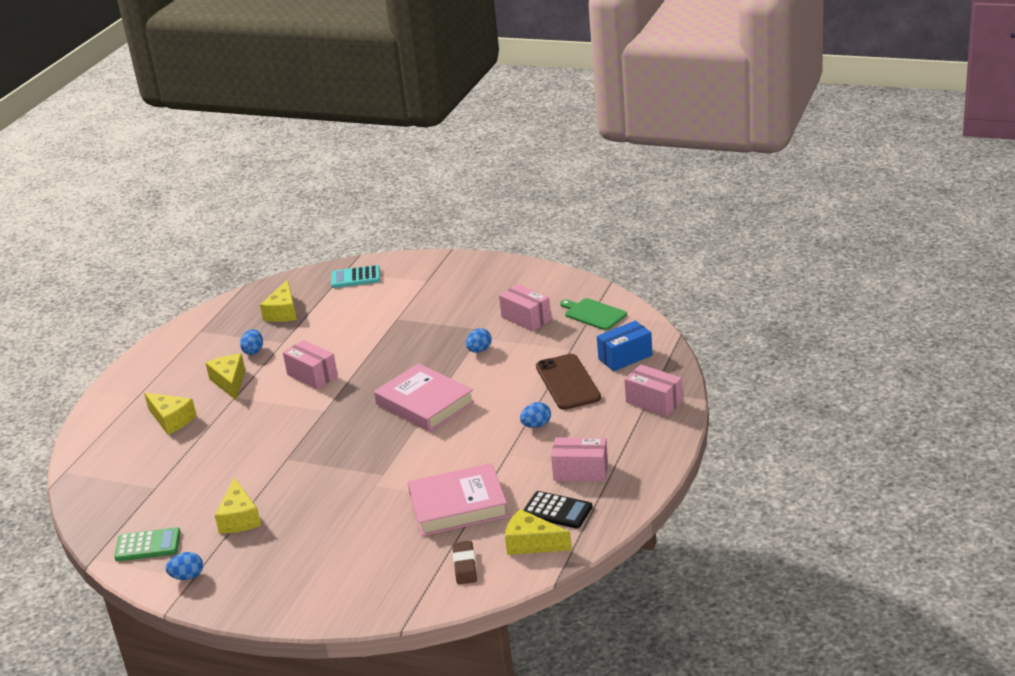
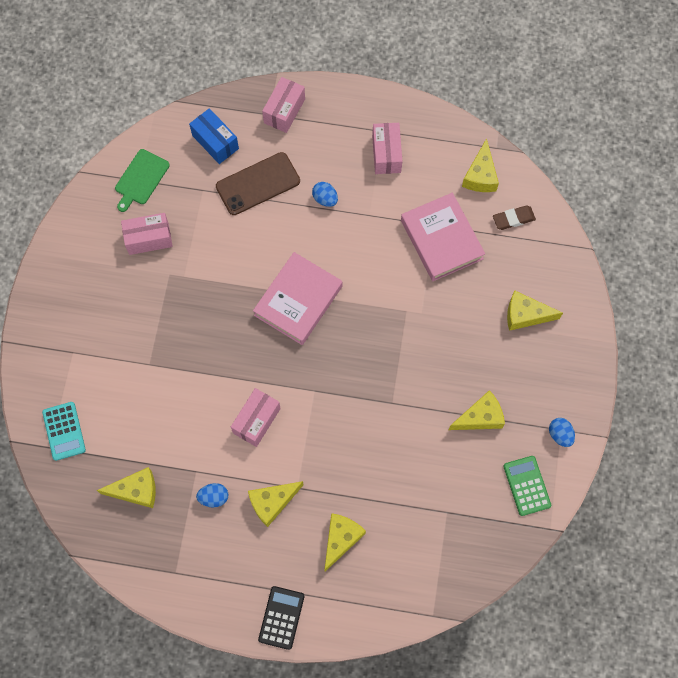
camera: 105 degrees left, 40 degrees up
blue egg [466,328,492,353] -> none
pink box [499,284,551,331] -> pink box turned 45 degrees clockwise [121,213,173,255]
black calculator [524,491,592,528] -> black calculator moved to [258,586,305,650]
none -> yellow cheese [507,290,563,331]

